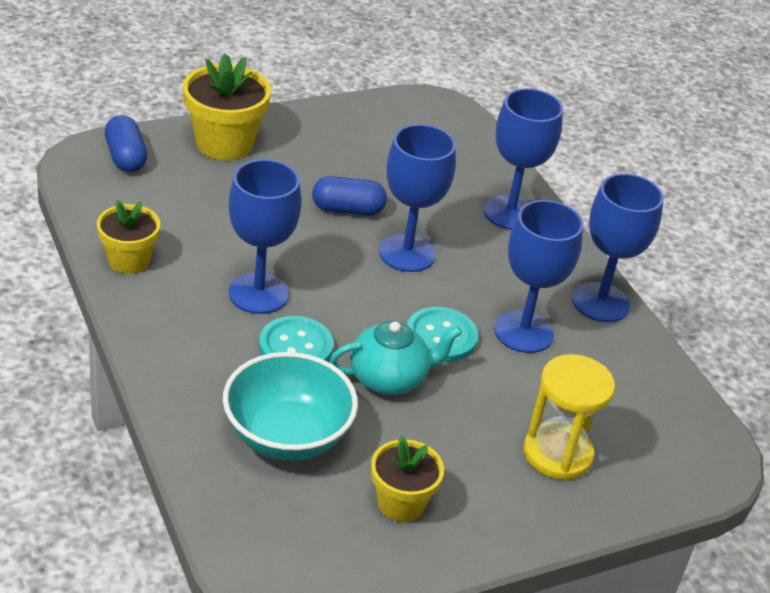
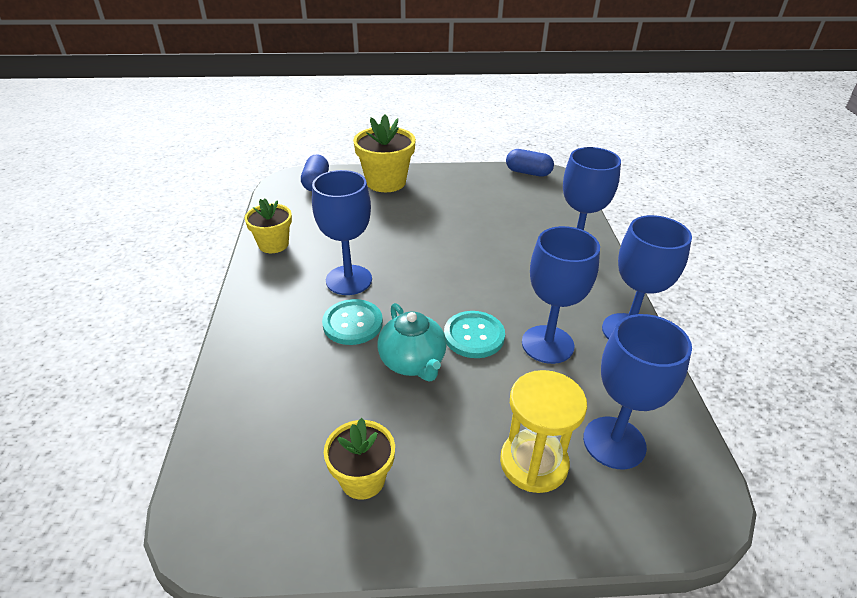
camera: 25 degrees right, 0 degrees up
turquoise bowl [223,352,358,461] -> none
blue capsule [312,176,387,216] -> blue capsule moved to [506,149,554,177]
turquoise teapot [329,321,462,395] -> turquoise teapot turned 60 degrees clockwise [378,303,447,381]
blue goblet [379,124,456,272] -> blue goblet moved to [583,314,692,469]

